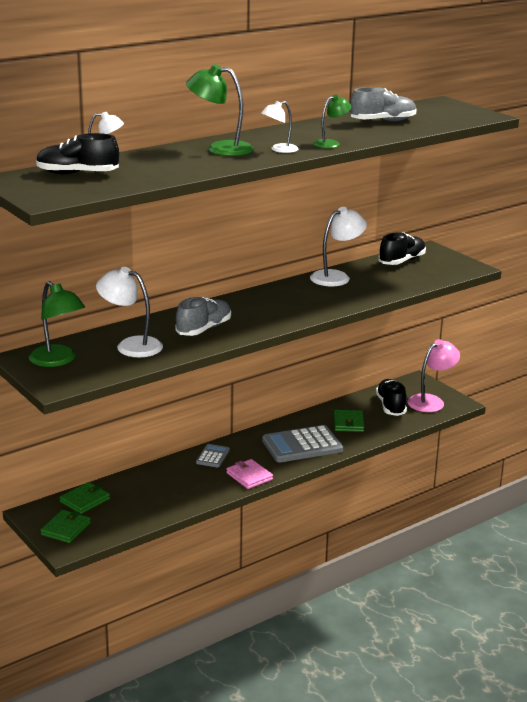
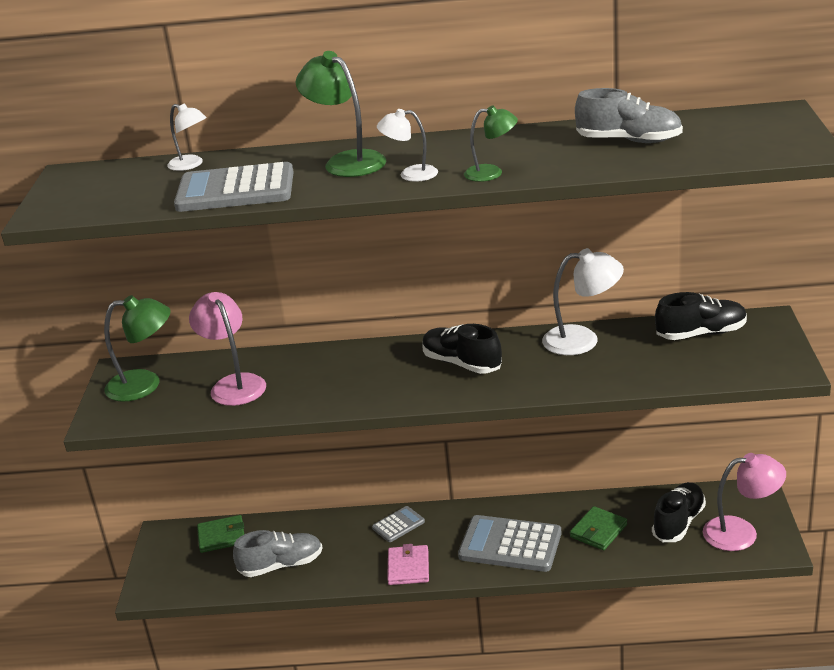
camera: 40 degrees right, 5 degrees up
green lamp [29,281,85,367] -> green lamp turned 90 degrees counterclockwise [104,295,171,402]
black shoe [36,133,119,174] -> black shoe moved to [422,324,502,374]
green wallet [41,510,91,543] -> none
white lamp [96,267,163,357] -> pink lamp [189,292,266,406]
grey shoe [175,297,231,336] -> grey shoe moved to [233,530,322,577]
none -> grey calculator [174,162,294,212]

